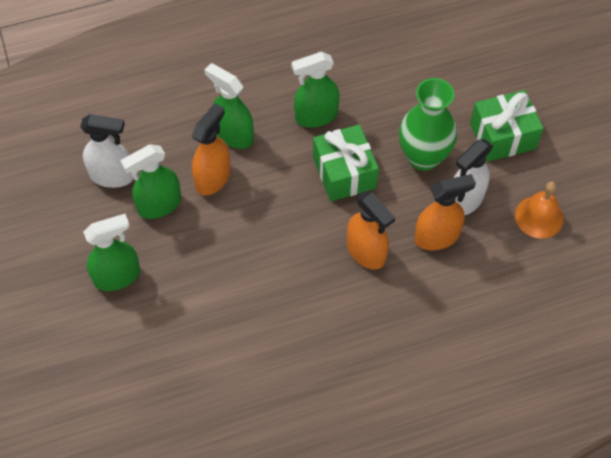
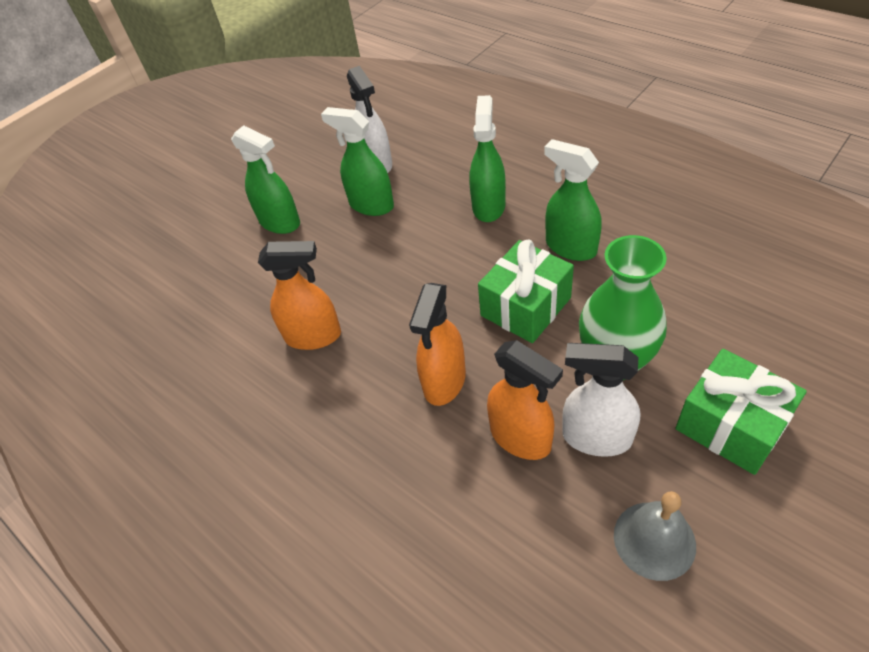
camera: 65 degrees right, 10 degrees down
orange spray bottle [192,103,231,195] -> orange spray bottle moved to [258,241,341,350]
orange bell [515,181,564,239] -> grey bell [614,491,696,581]

